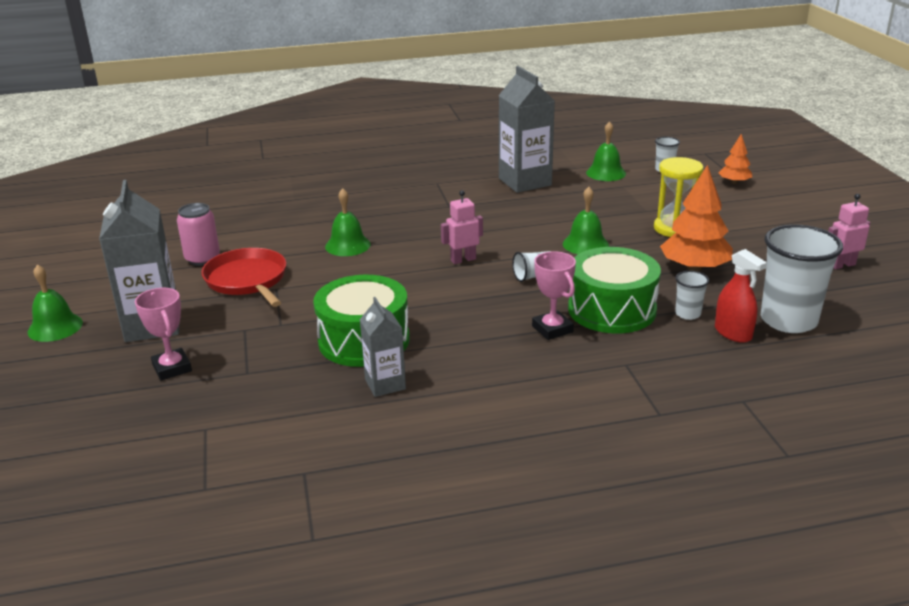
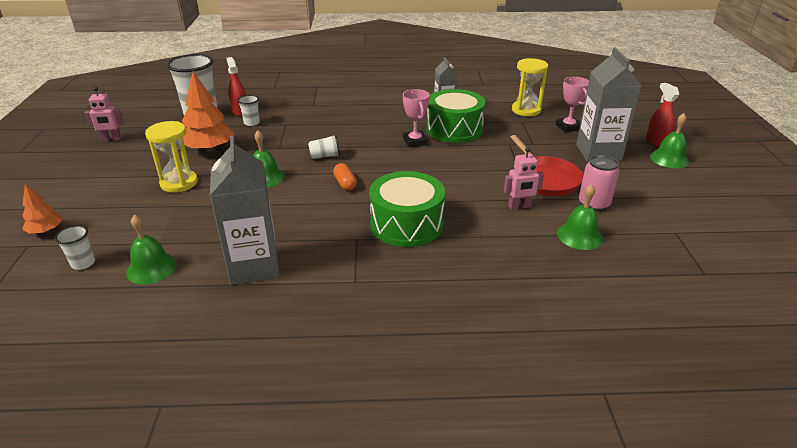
camera: 170 degrees left, 5 degrees up
green bell [325,188,371,256] -> green bell moved to [557,184,603,250]
pink robot [441,190,483,264] -> pink robot moved to [504,147,544,210]
pink trophy [532,251,576,340] -> pink trophy moved to [403,89,430,147]
green drum [568,247,661,333] -> green drum moved to [369,171,445,247]
none -> orange capsule [333,163,357,190]
none -> yellow hourglass [512,58,548,116]
none -> red spray bottle [646,83,679,147]

